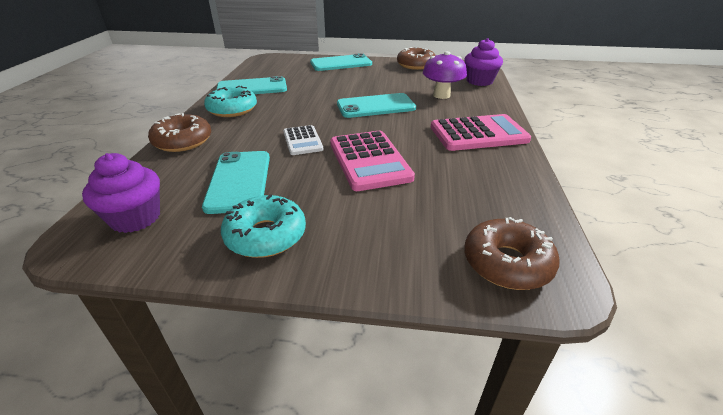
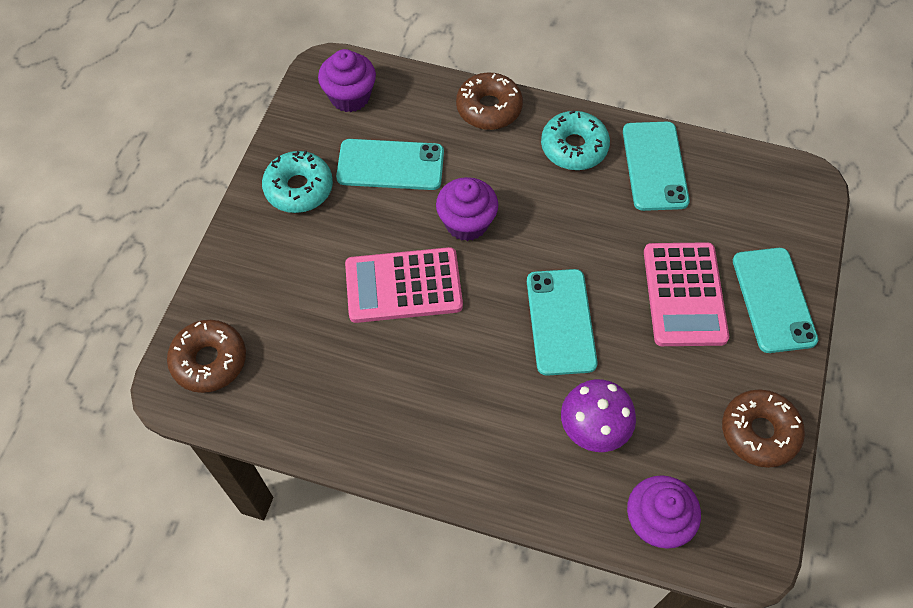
camera: 100 degrees right, 25 degrees up
white calculator [283,125,323,155] -> purple cupcake [436,177,498,241]
pink calculator [431,114,531,151] -> pink calculator moved to [644,242,729,346]

